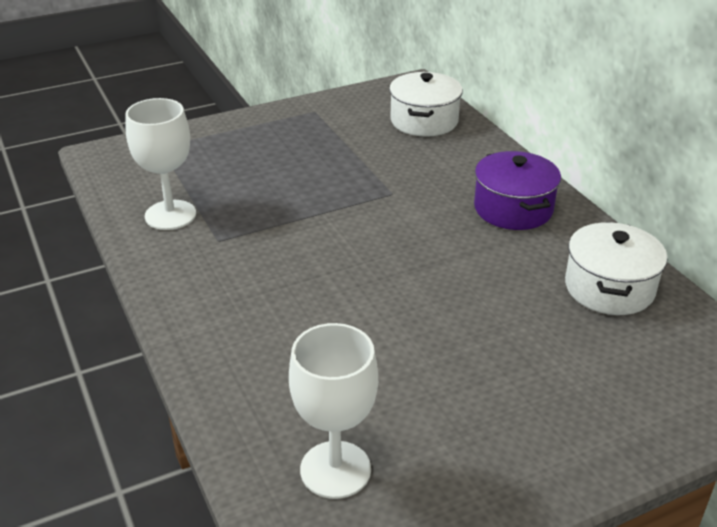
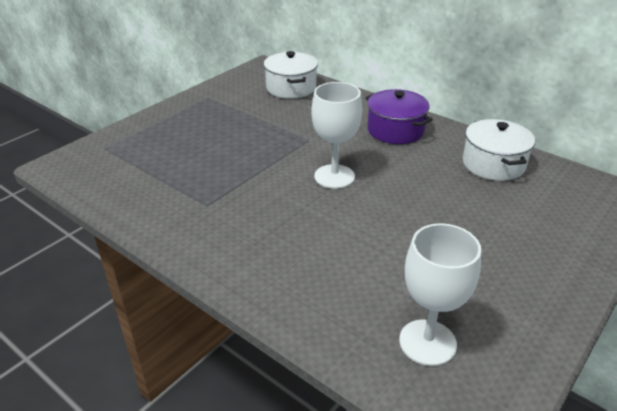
camera: 25 degrees left, 0 degrees up
white goblet [125,98,196,230] -> white goblet moved to [311,82,362,189]

